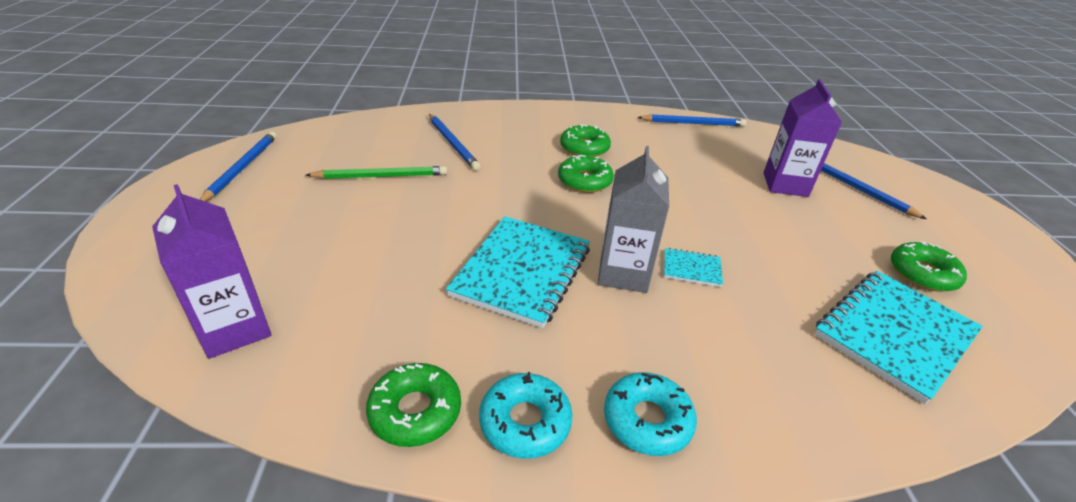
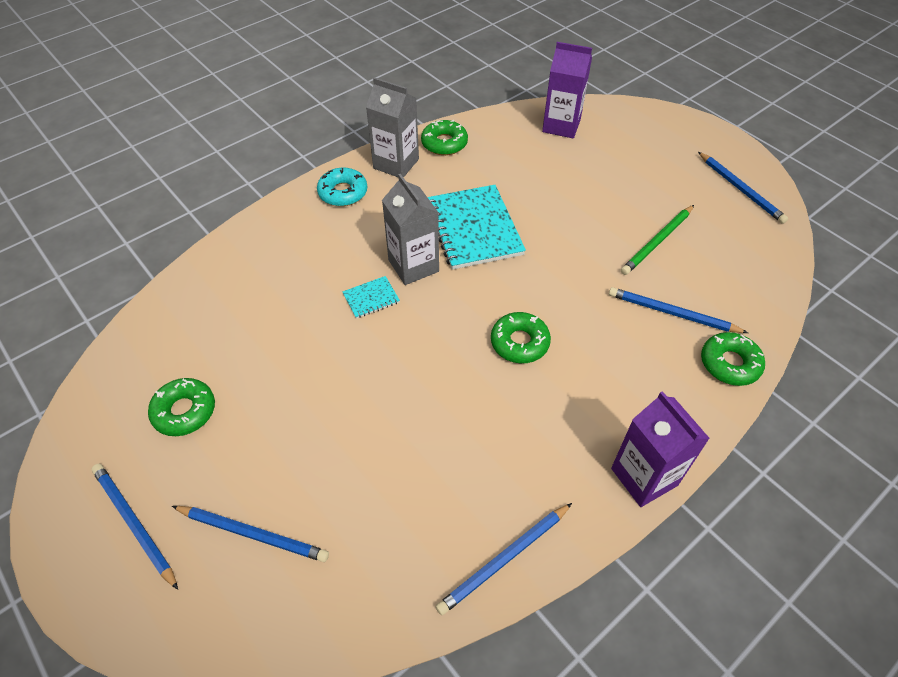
camera: 145 degrees right, 15 degrees up
turquoise donut [479,372,573,459] -> grey carton [366,77,419,178]
green donut [560,124,611,157] -> green donut moved to [701,332,765,386]
purple carton [763,79,842,197] -> purple carton moved to [611,391,710,507]
turquoise notebook [814,271,983,404] -> none
none -> blue pencil [92,464,178,590]

